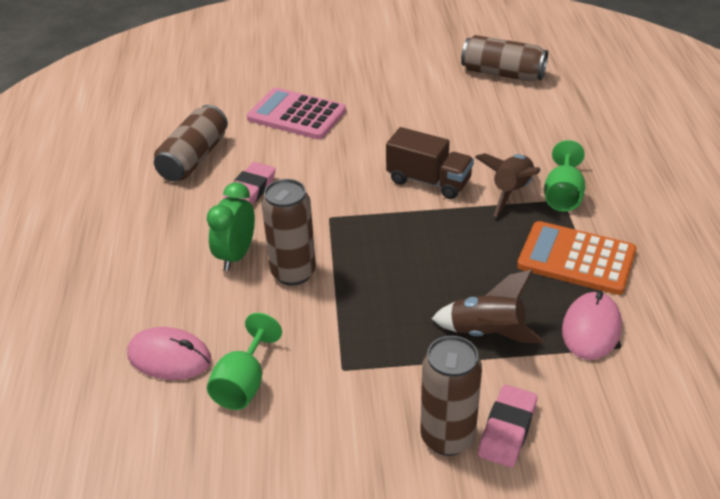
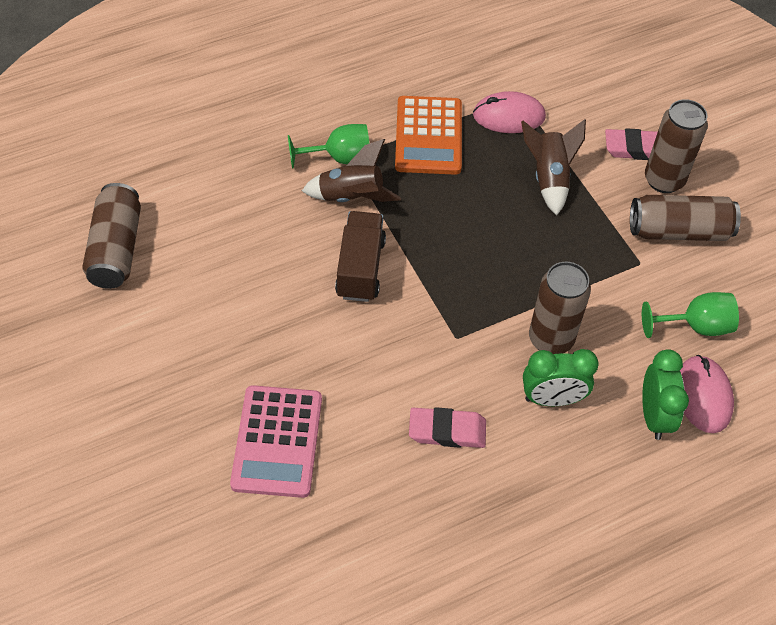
camera: 115 degrees left, 15 degrees up
brown can [154,105,228,181] -> brown can moved to [630,195,741,241]
none -> green clock [642,349,689,440]

